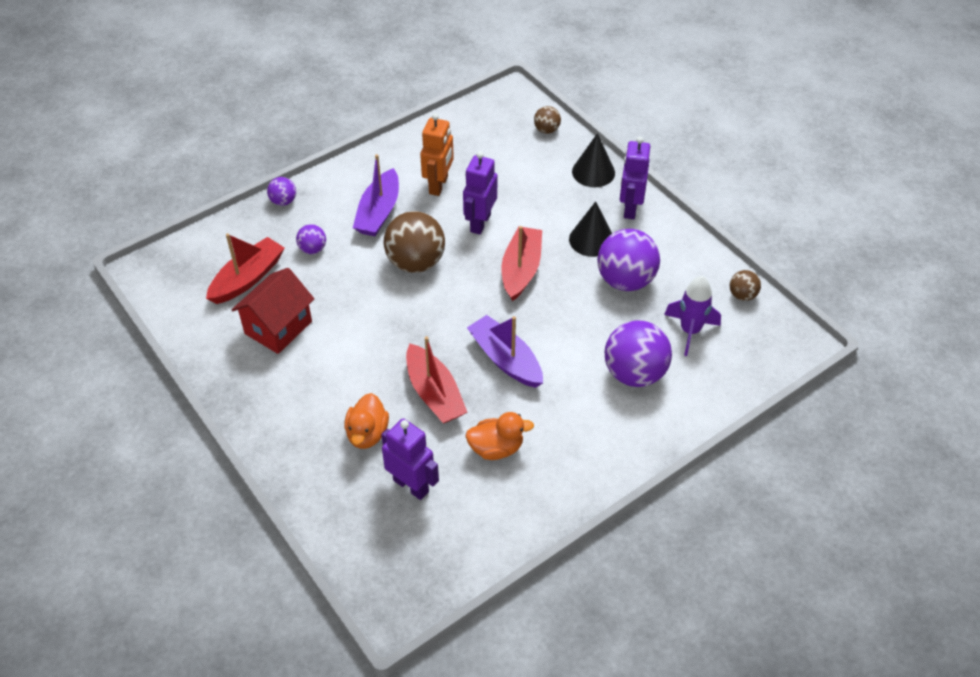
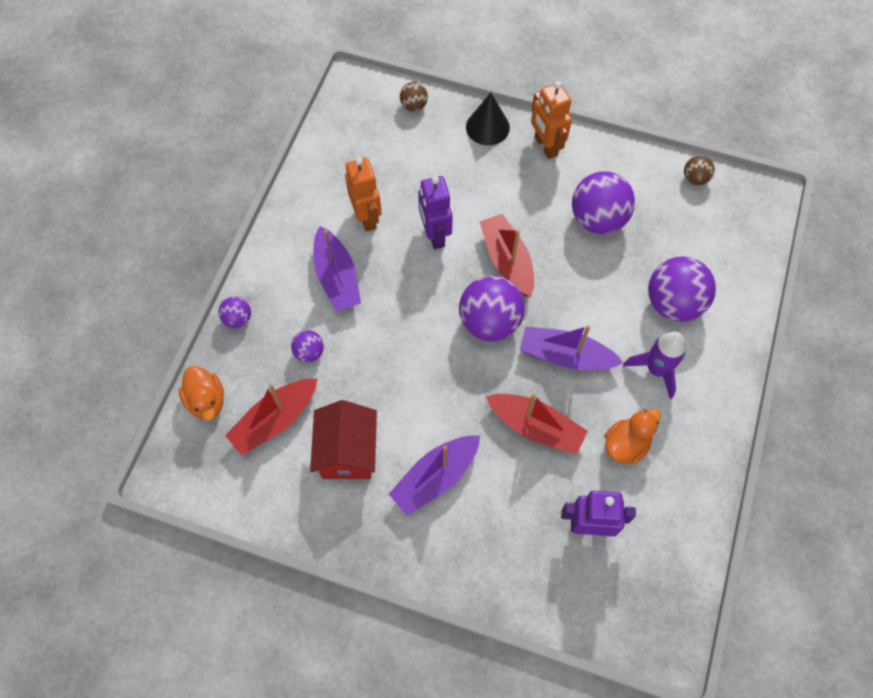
camera: 35 degrees left, 15 degrees up
red boat [206,233,285,304] -> red boat turned 135 degrees counterclockwise [225,379,318,455]
orange duck [344,393,389,449] -> orange duck moved to [179,366,224,421]
brown ball [384,211,445,273] -> none
black cone [569,201,612,257] -> none
purple robot [620,136,650,219] -> orange robot [531,81,572,159]
purple rocket [664,276,721,356] -> purple rocket moved to [623,332,686,399]
none -> purple boat [389,436,480,515]
none -> purple ball [459,276,525,341]

